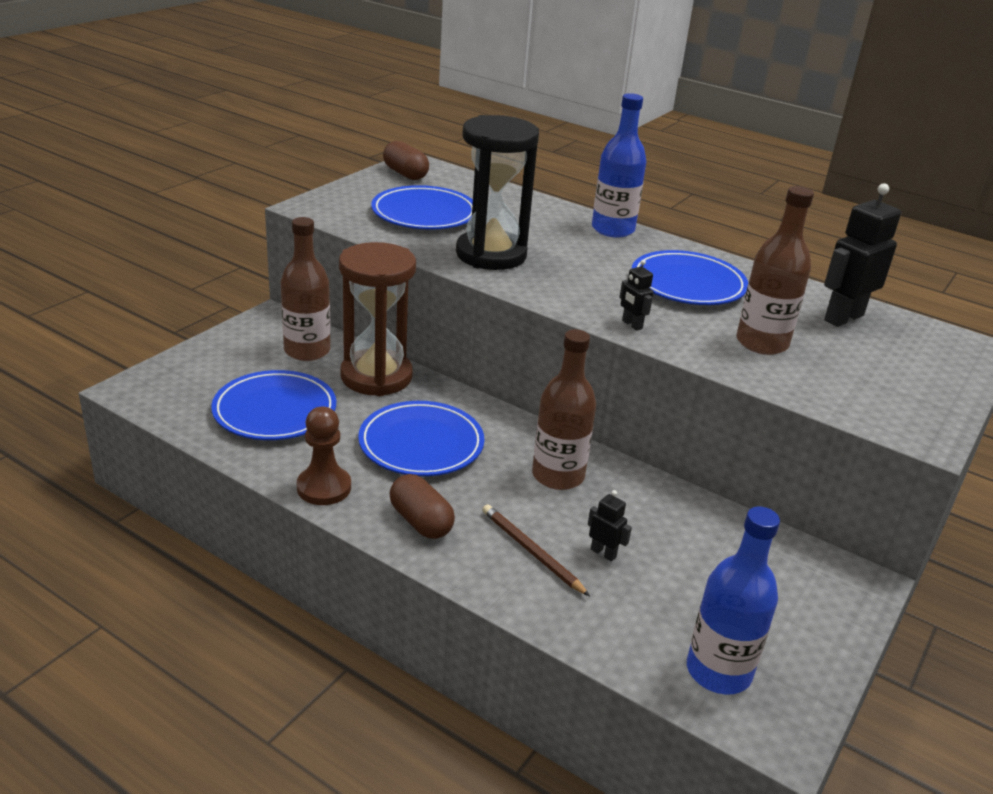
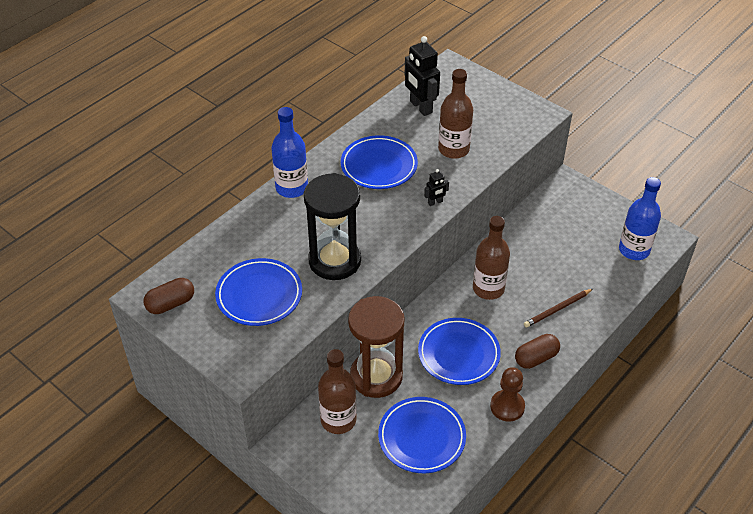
camera: 80 degrees left, 15 degrees up
black robot [588,490,632,562] -> none

